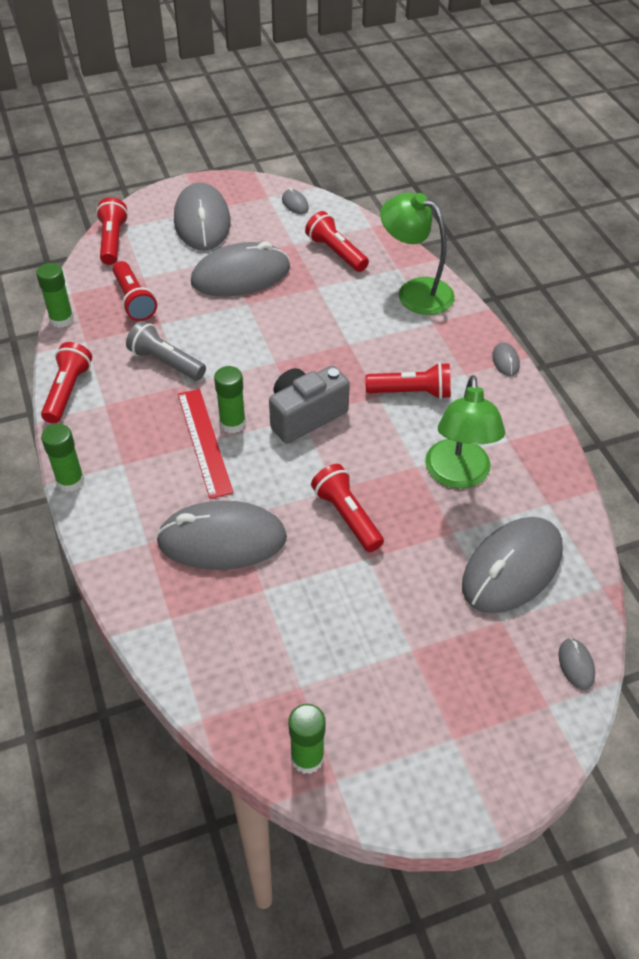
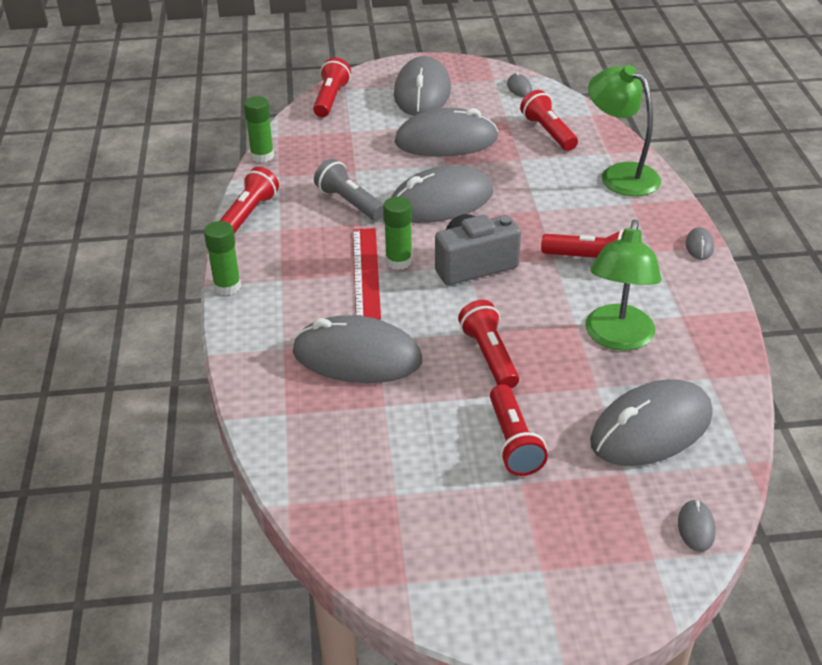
camera: 15 degrees right, 10 degrees down
red flashlight [113,261,157,321] -> red flashlight moved to [490,384,548,476]
green glue stick [288,704,326,774] -> none
none -> grey mouse [391,165,493,223]

